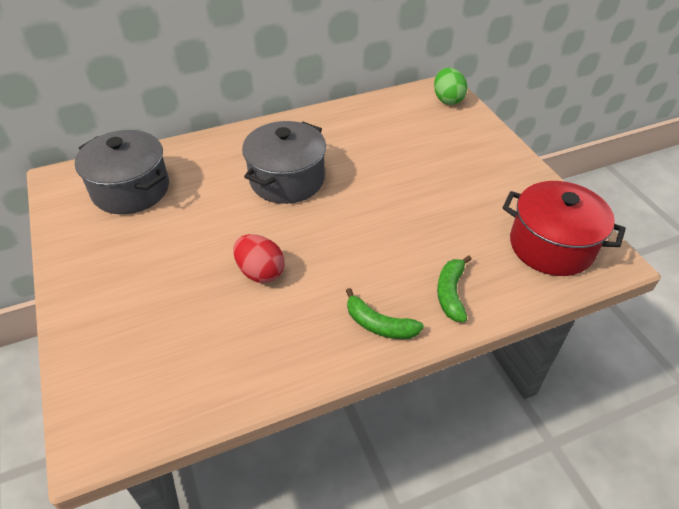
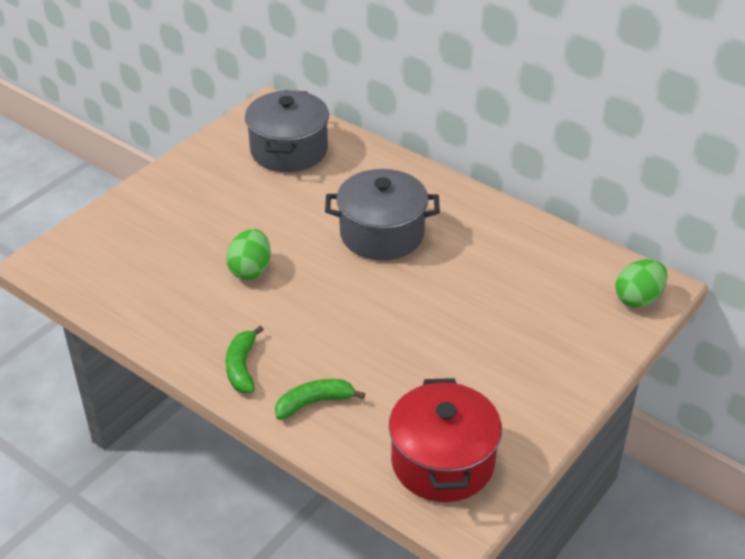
camera: 60 degrees right, 5 degrees down
red egg [233,234,284,283] -> green egg [226,229,271,280]

